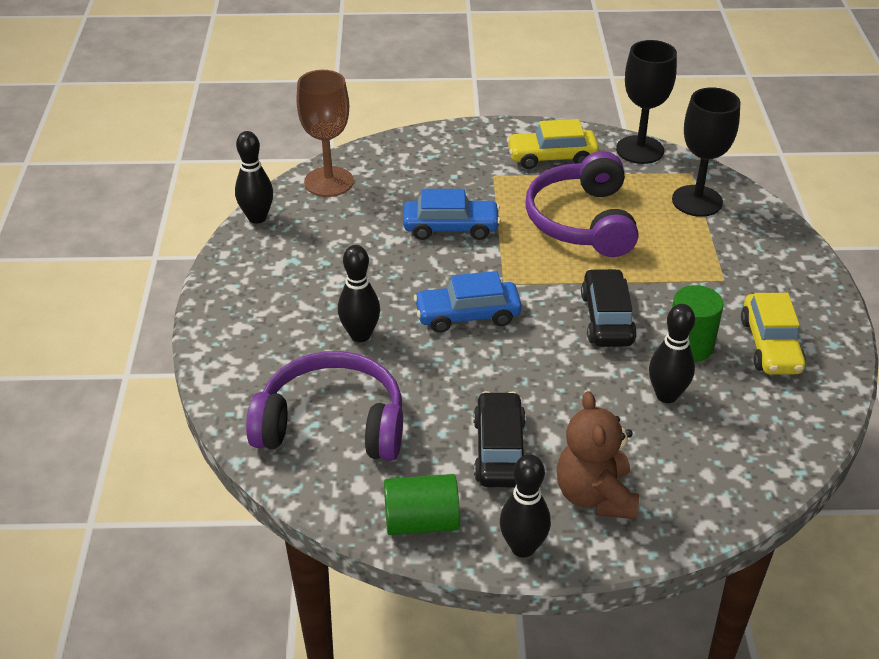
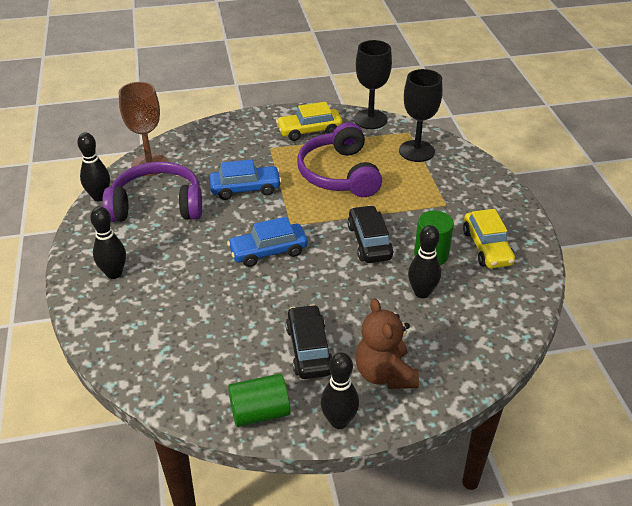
camera: 10 degrees left, 0 degrees up
purple headphones [246,351,403,461] -> purple headphones moved to [102,161,202,222]
black bowling pin [338,245,380,342] -> black bowling pin moved to [90,207,126,279]

